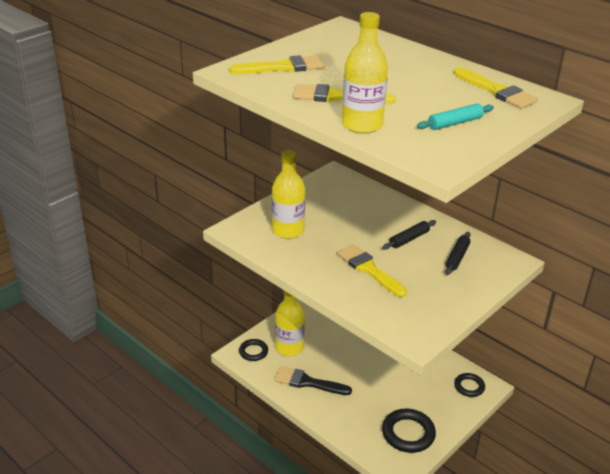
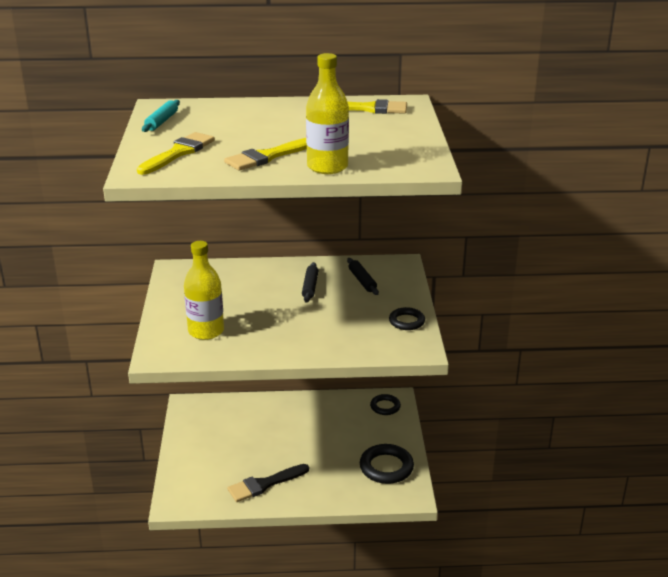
camera: 45 degrees left, 5 degrees down
black ring [239,339,268,361] -> black ring moved to [389,307,425,330]
yellow bottle [275,291,305,356] -> none
yellow brush [337,245,407,297] -> none
turquoise rolling pin [417,104,494,130] -> turquoise rolling pin moved to [142,100,180,132]

